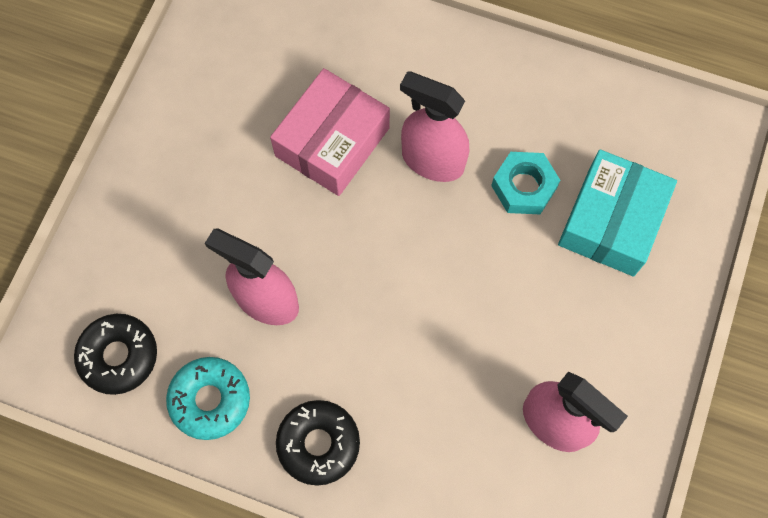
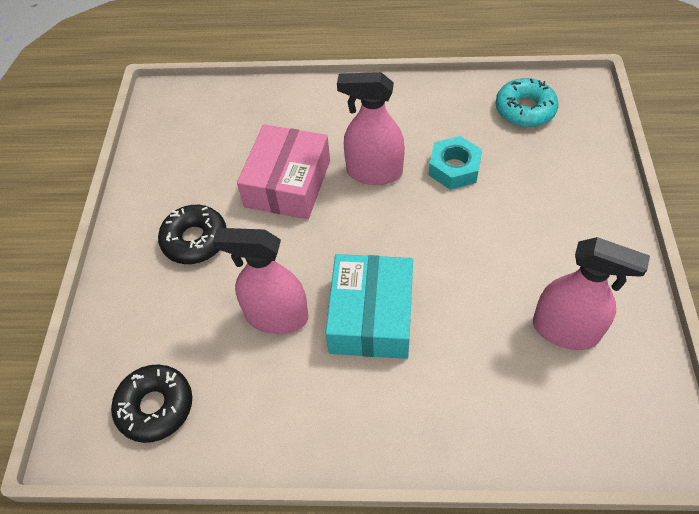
camera: 15 degrees left, 15 degrees down
turquoise donut [166,357,250,440] -> turquoise donut moved to [496,78,558,127]
black donut [276,400,360,486] -> black donut moved to [158,205,227,264]
turquoise box [558,150,677,277] -> turquoise box moved to [325,254,413,359]

